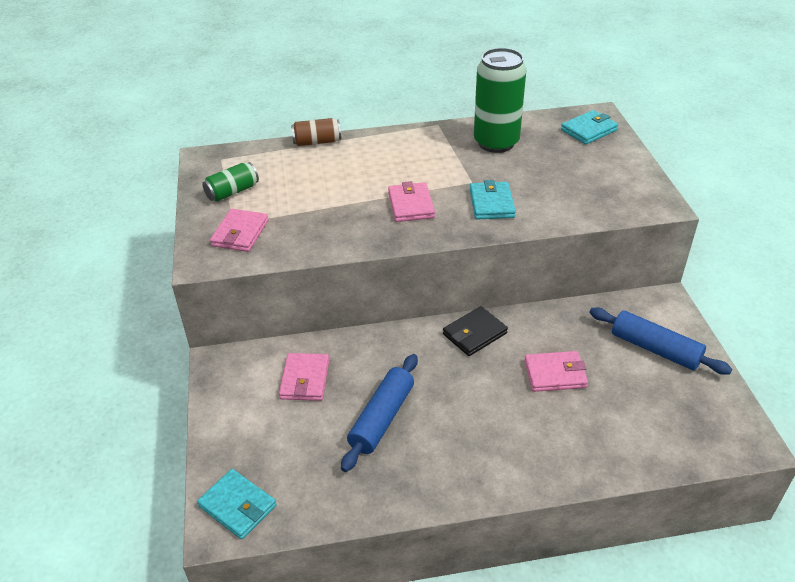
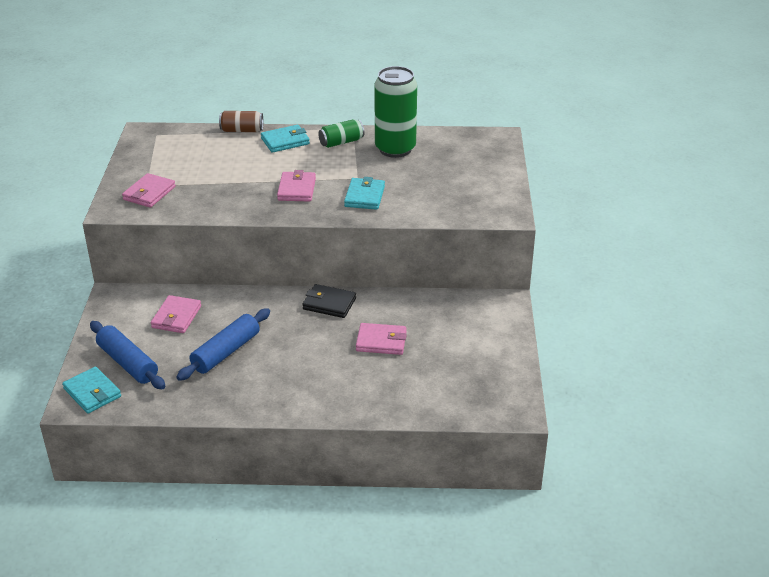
camera: 10 degrees right, 5 degrees down
green can [202,162,259,202] -> green can moved to [318,119,364,148]
black wallet [443,306,508,356] -> black wallet turned 45 degrees clockwise [302,284,356,318]
turquoise wallet [561,110,618,145] -> turquoise wallet moved to [261,125,310,153]
blue rolling pin [589,308,732,375] -> blue rolling pin moved to [90,321,165,389]

